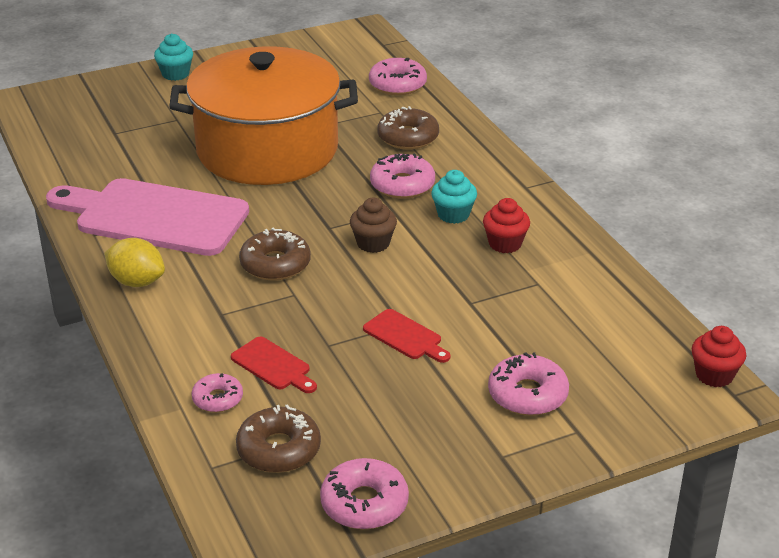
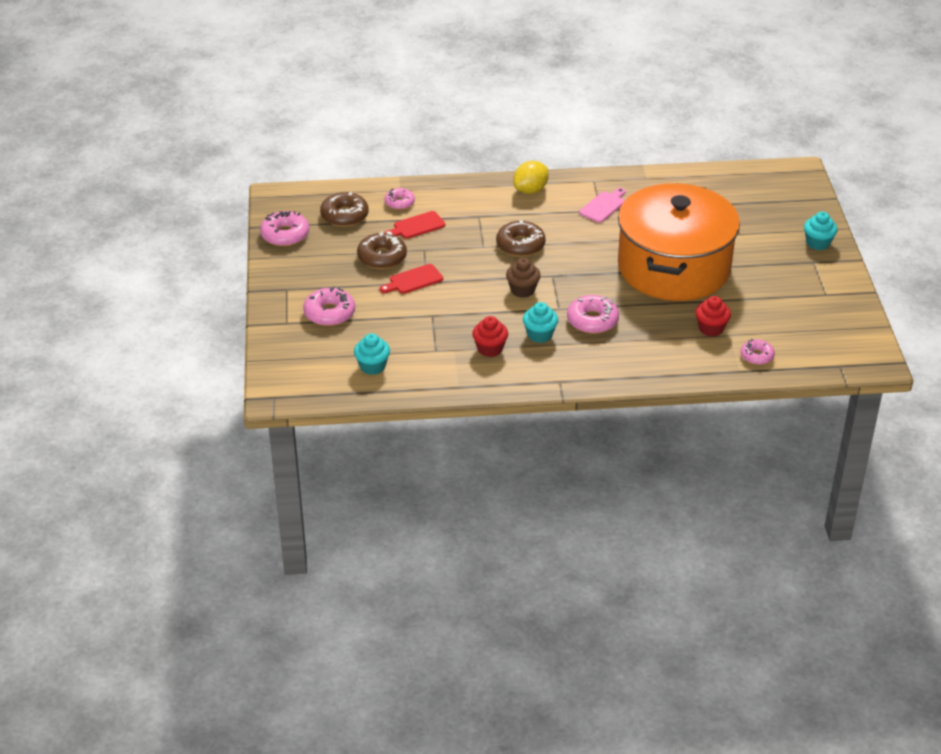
camera: 110 degrees right, 5 degrees up
pink cutting board [46,178,249,256] -> pink cutting board [579,188,625,223], size x0.42
pink donut [369,58,427,95] -> pink donut [741,339,775,365], size x0.63
brown donut [377,106,439,149] -> brown donut moved to [357,231,407,269]
red cupcake [692,326,746,387] -> red cupcake moved to [695,296,731,337]
none -> turquoise cupcake [354,333,390,375]

